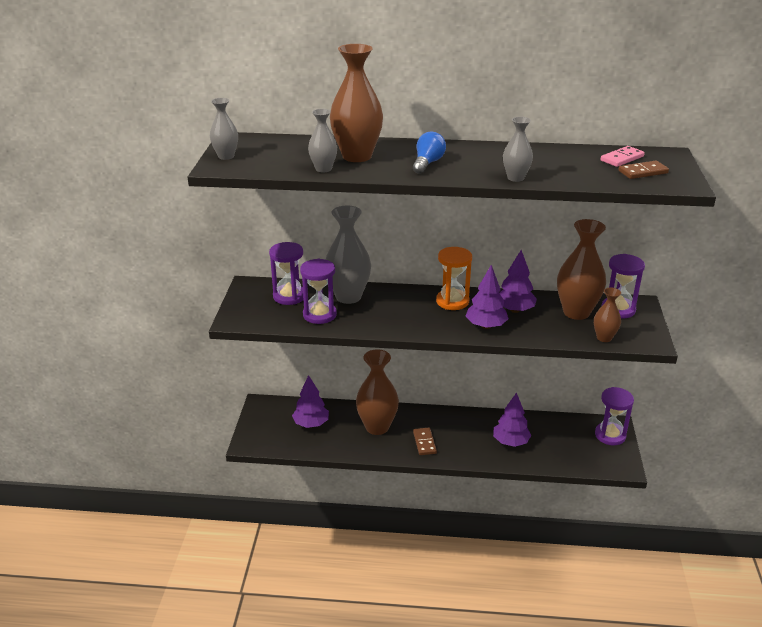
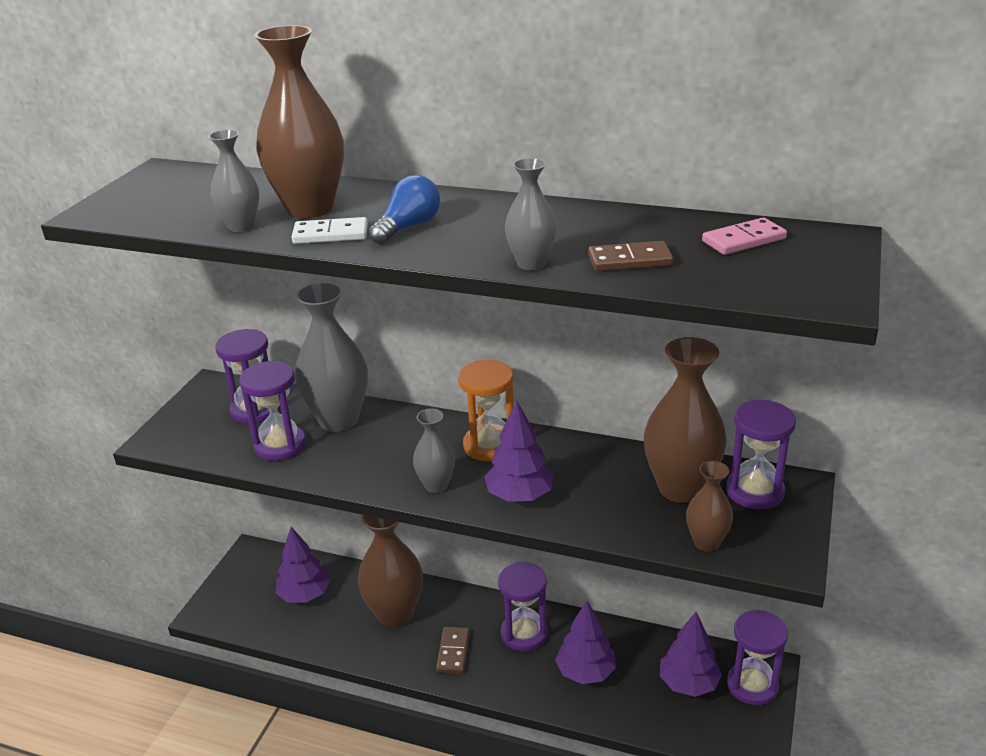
camera: 15 degrees right, 0 degrees up
grey vase [210,98,238,160] -> grey vase moved to [413,408,455,493]
purple tree [499,250,537,313] -> purple tree moved to [660,612,722,697]
brown domino [618,161,669,179] -> brown domino moved to [588,241,673,271]
none -> white domino [291,217,368,244]
none -> purple hourglass [498,562,548,652]

